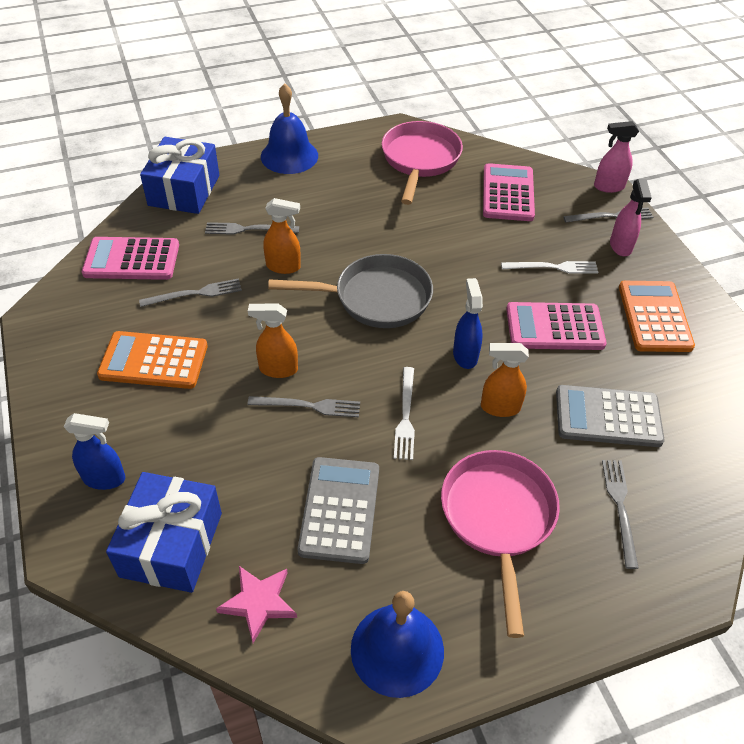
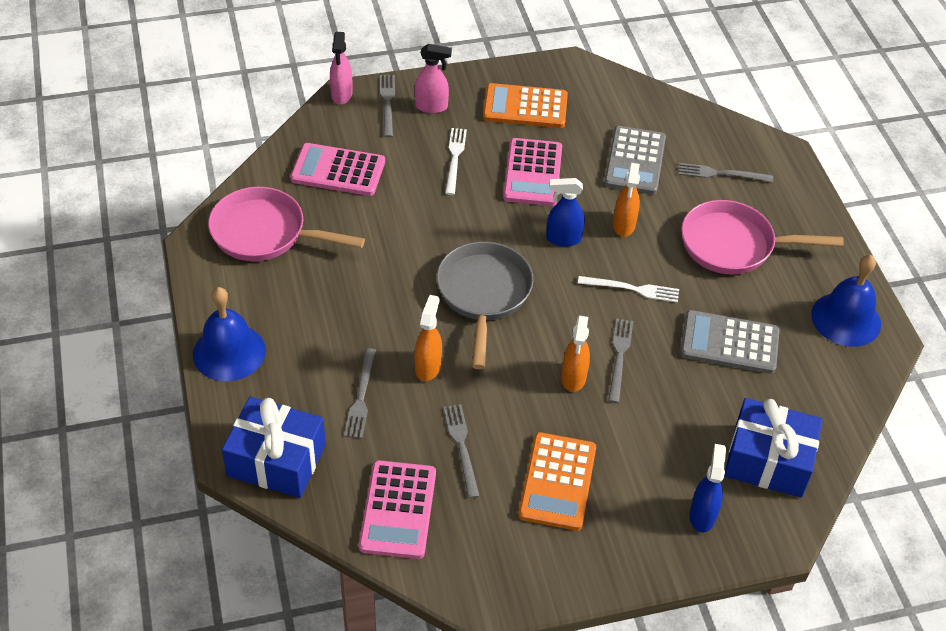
camera: 85 degrees left, 0 degrees up
pink star [216,566,297,643] -> none

